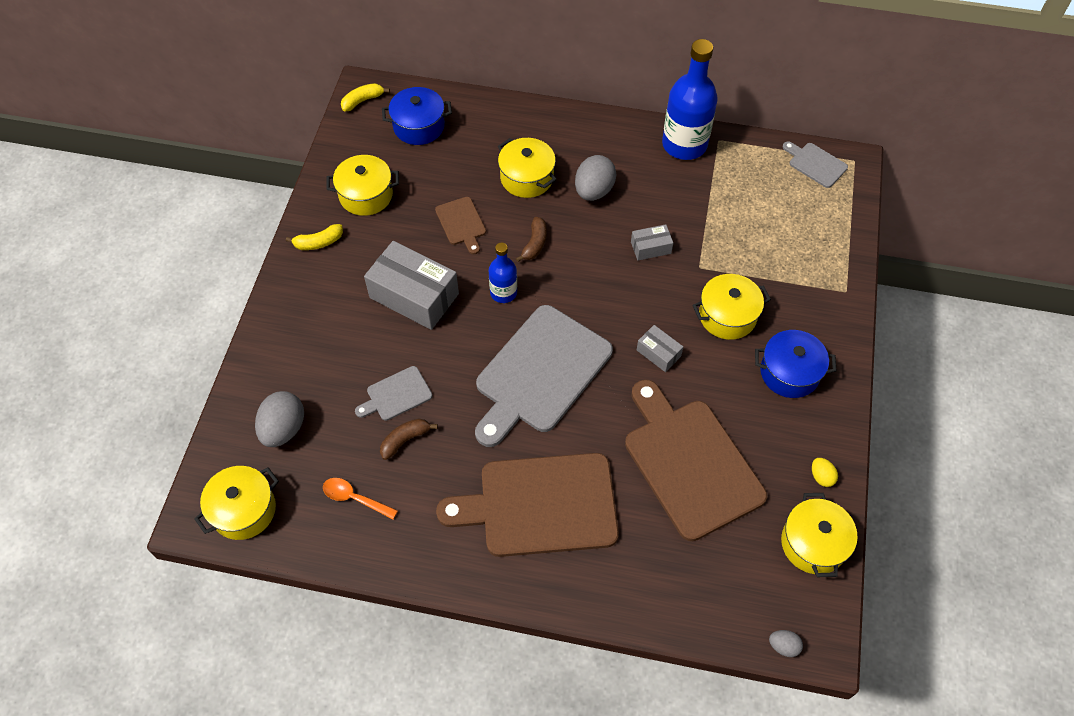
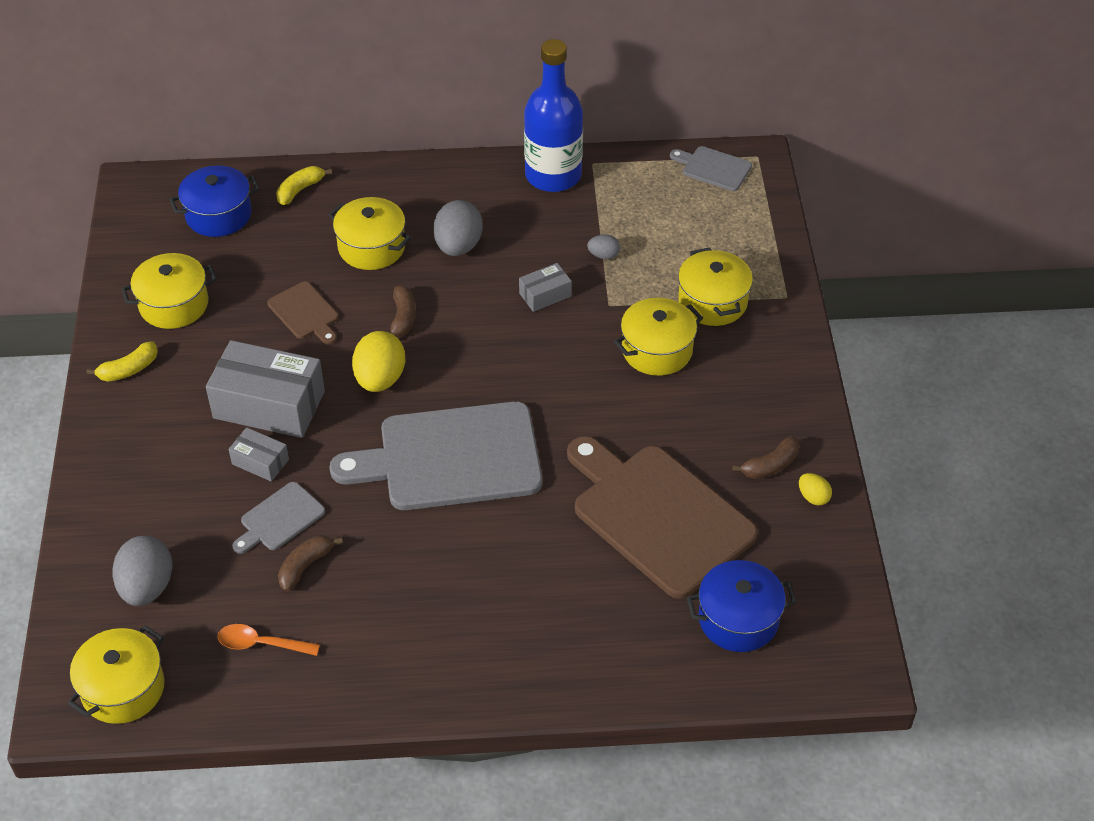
camera: 15 degrees left, 10 degrees down
yellow banana [341,83,390,111] -> yellow banana moved to [276,166,332,205]
brown cutting board [436,453,619,557] -> none
grey cutting board [475,305,613,447] -> grey cutting board turned 60 degrees clockwise [329,401,542,510]
blue bottle [489,243,517,303] -> yellow egg [352,331,406,392]
grey box [637,325,683,372] -> grey box moved to [229,427,289,482]
blue pot [755,330,836,398] -> blue pot moved to [687,560,797,652]
grey egg [769,630,803,657] -> grey egg moved to [587,234,620,259]
yellow pot [781,493,858,577] -> yellow pot moved to [678,247,753,326]
none -> brown banana [732,436,799,479]

